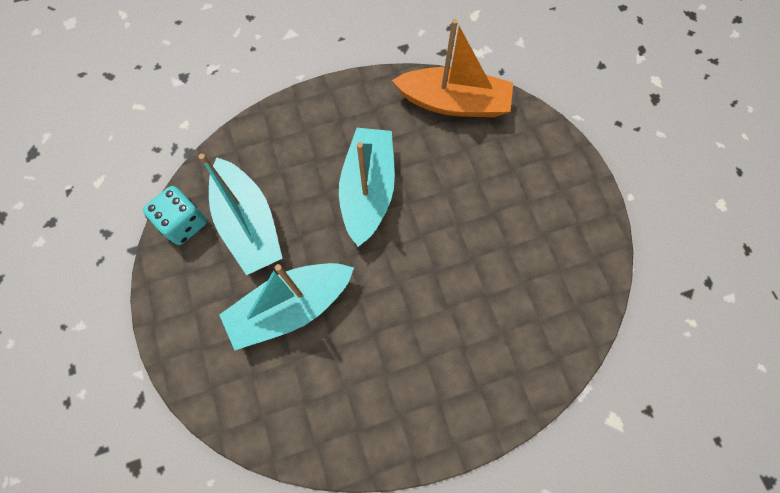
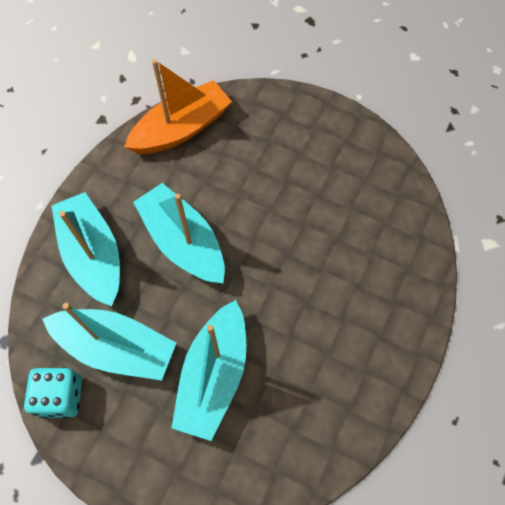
camera: 45 degrees left, 5 degrees down
none -> turquoise boat [51,192,120,306]

